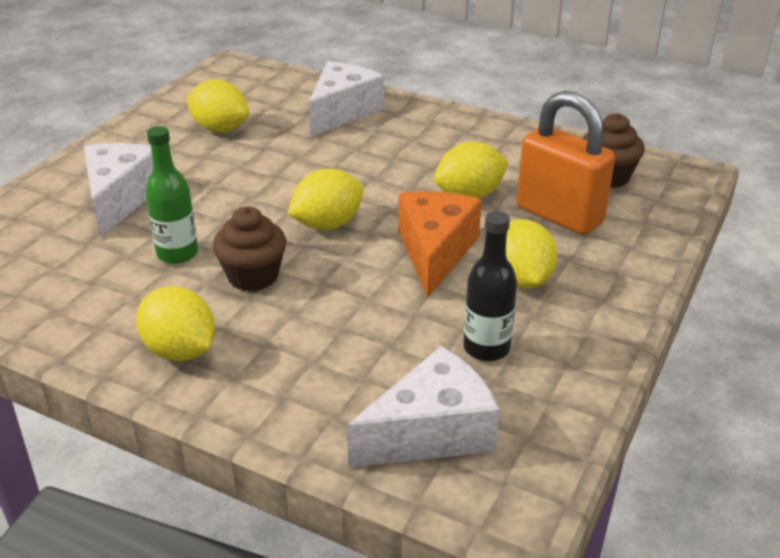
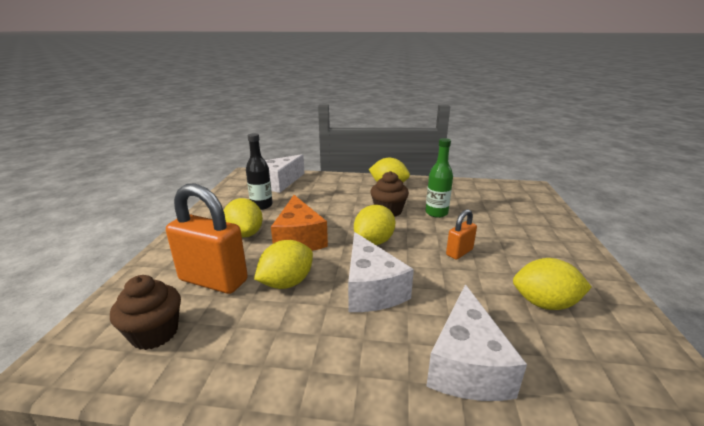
camera: 160 degrees right, 10 degrees down
white cheese [84,143,153,238] -> white cheese moved to [348,232,414,312]
none -> orange padlock [446,209,477,260]

